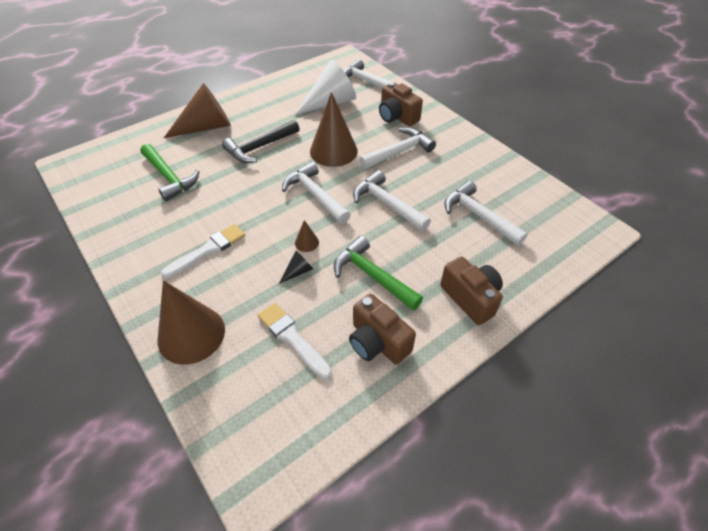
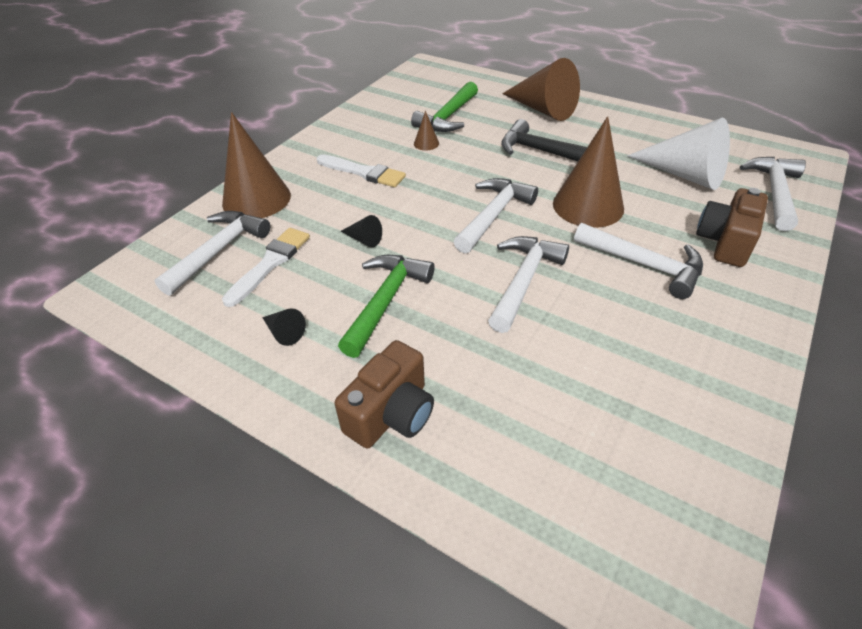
camera: 70 degrees right, 5 degrees down
brown cone [295,220,319,252] -> brown cone moved to [414,111,439,151]
brown camera [349,294,416,365] -> black cone [262,309,306,346]
white hammer [444,181,528,246] -> white hammer moved to [155,211,270,296]

